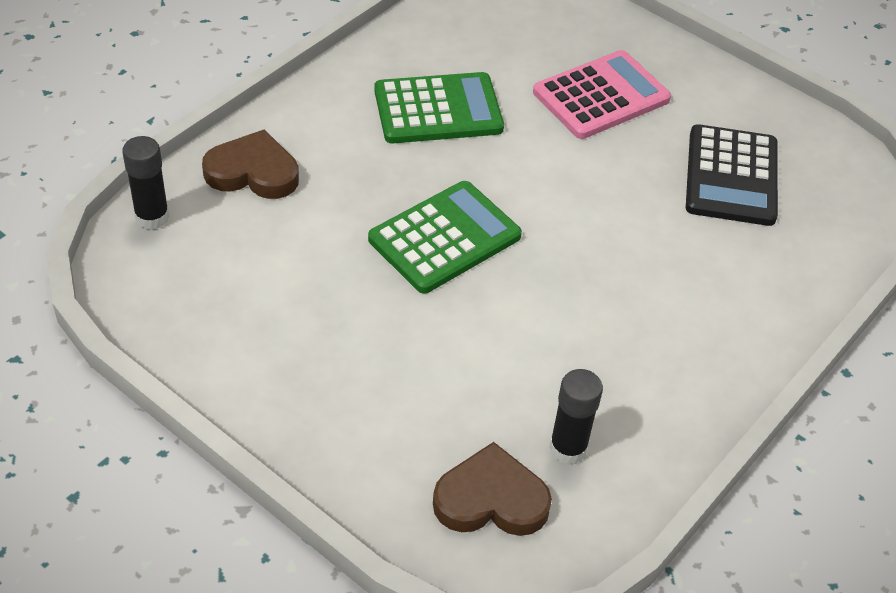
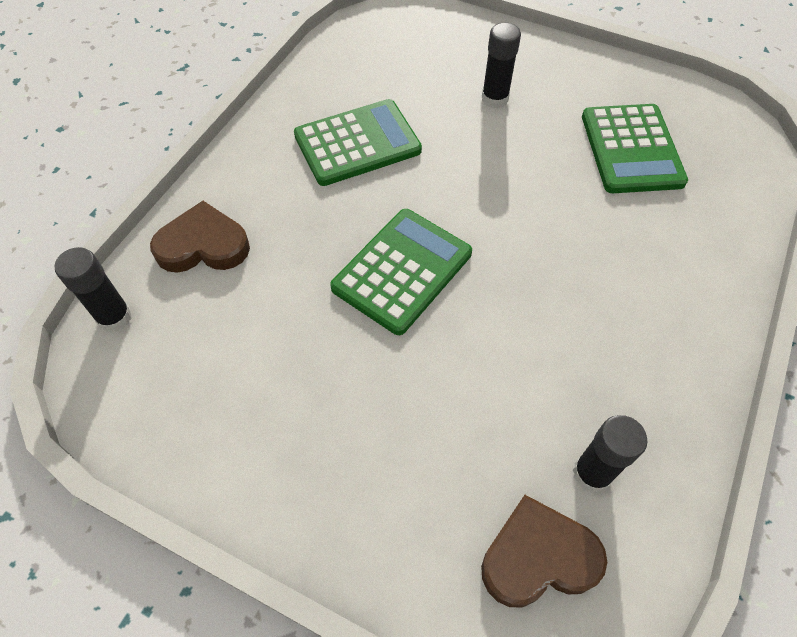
camera: 10 degrees left, 10 degrees up
pink calculator [533,50,671,139] -> black glue stick [482,22,521,109]
black calculator [686,124,778,226] -> green calculator [582,104,688,193]

